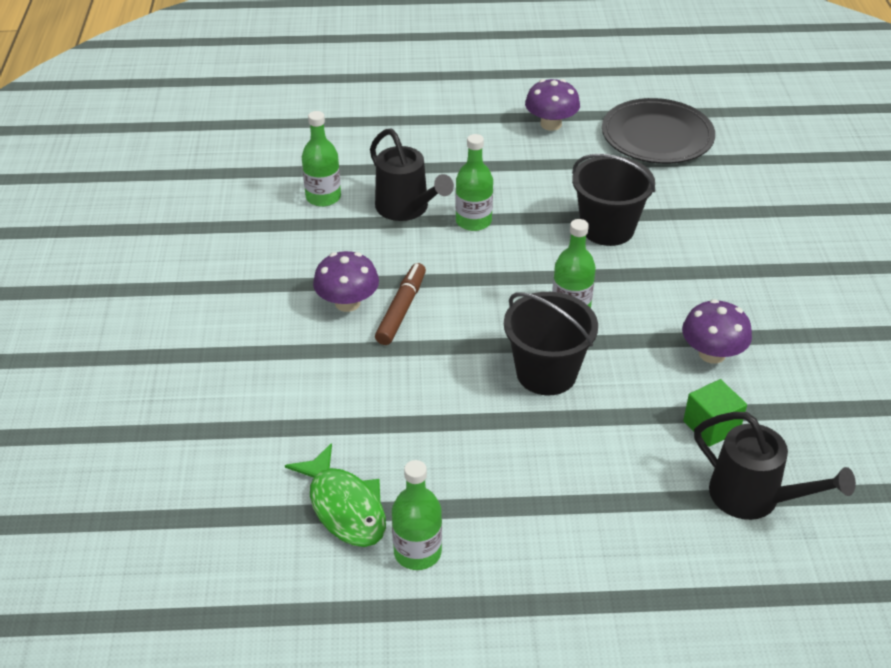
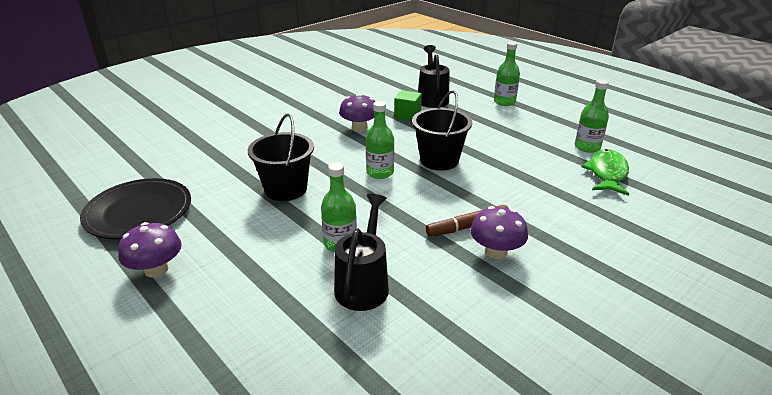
camera: 130 degrees left, 10 degrees down
green bottle [302,111,341,207] -> green bottle moved to [494,42,520,106]

